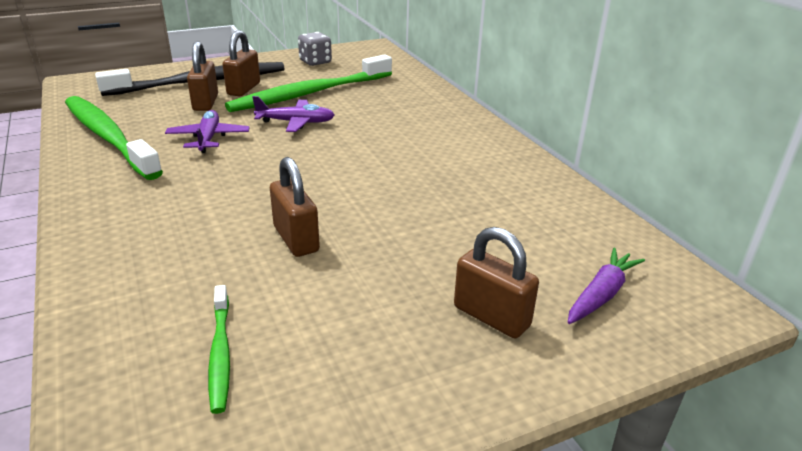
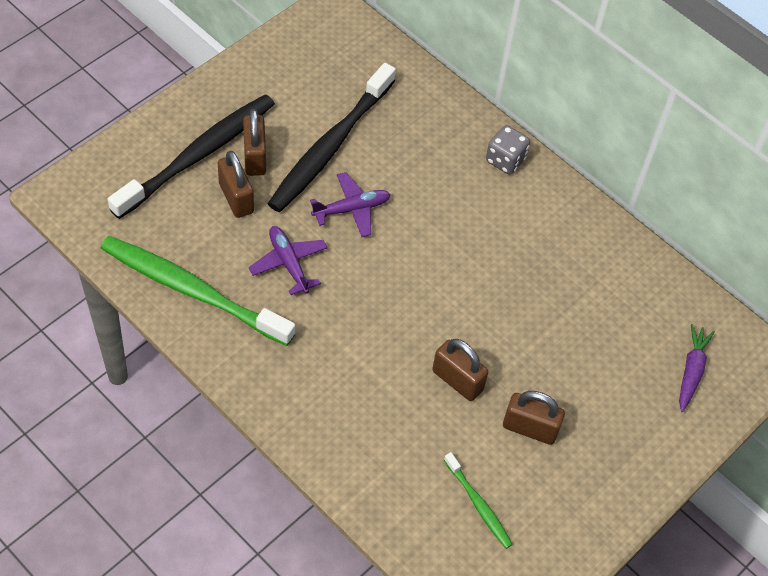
camera: 25 degrees left, 25 degrees up
green toothbrush [225,54,392,112] -> black toothbrush [267,63,396,212]
grey dice [298,32,332,66] -> grey dice moved to [486,125,530,174]
brown padlock [454,227,539,338] -> brown padlock moved to [503,391,565,445]

